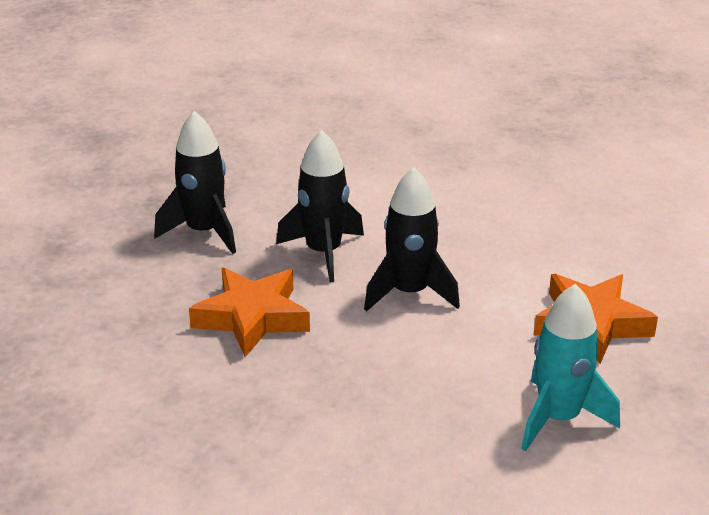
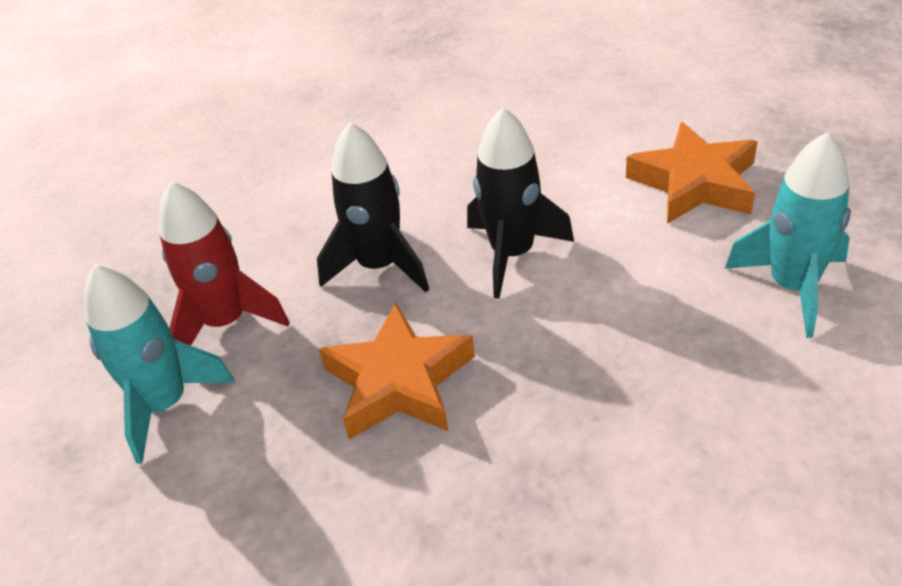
camera: 35 degrees left, 10 degrees up
black rocket [154,111,236,254] -> red rocket [159,181,290,346]
none -> turquoise rocket [84,264,235,464]

